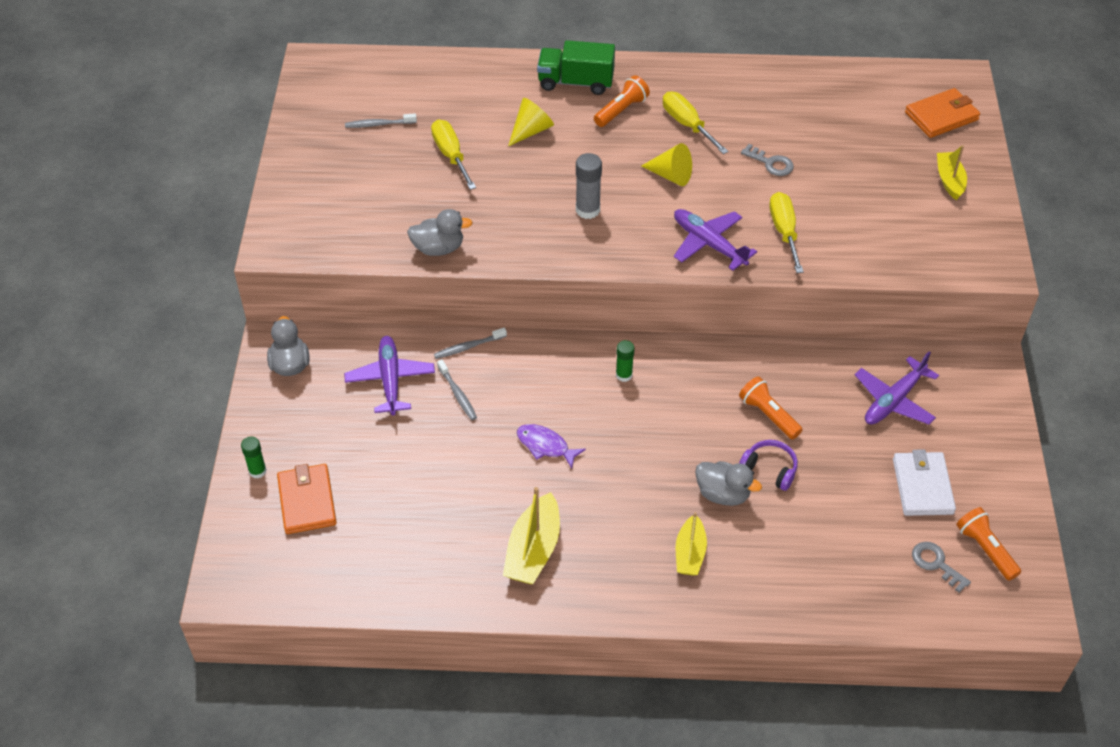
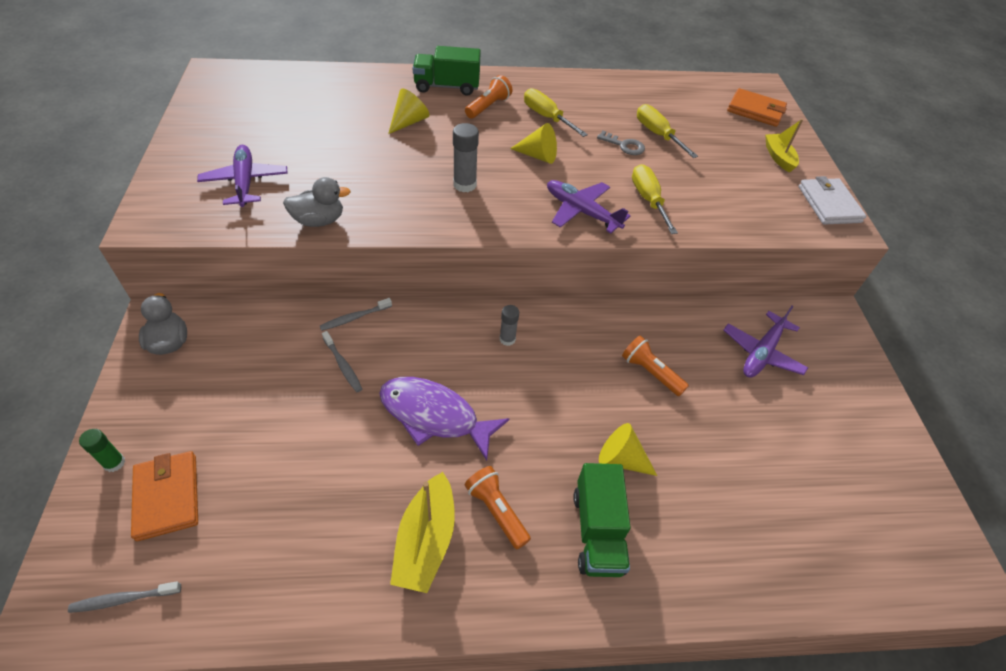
camera: 10 degrees left, 0 degrees up
purple plane [344,336,435,415] -> purple plane moved to [197,145,288,207]
grey toothbrush [345,114,417,128] -> grey toothbrush moved to [68,581,181,613]
yellow screwdriver [431,119,476,190] -> yellow screwdriver moved to [637,104,698,158]
purple fish [517,424,586,469] -> purple fish [379,377,510,461], size x1.79
green glue stick [616,340,634,382] -> grey glue stick [500,305,519,346]
yellow boat [676,512,707,576] -> green truck [573,463,631,577]
grey duck [695,461,762,506] -> yellow cone [599,423,657,476]
purple headphones [739,440,798,491] -> none
white wallet [893,449,956,516] -> white wallet moved to [799,176,866,225]
orange wallet [905,88,980,138] -> orange wallet turned 60 degrees clockwise [727,88,787,127]
grey key [912,542,971,593] -> none
orange flashlight [956,507,1021,581] -> orange flashlight moved to [465,466,531,549]

